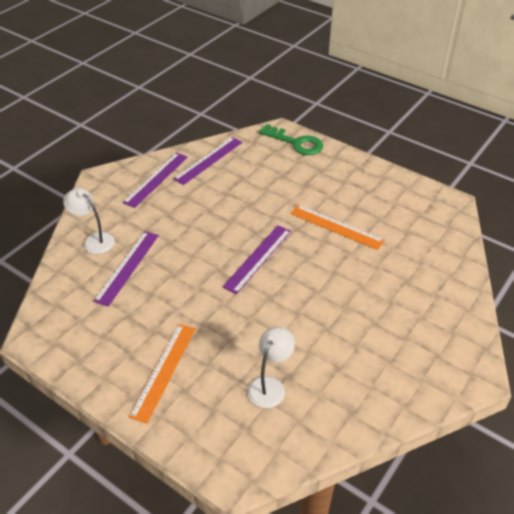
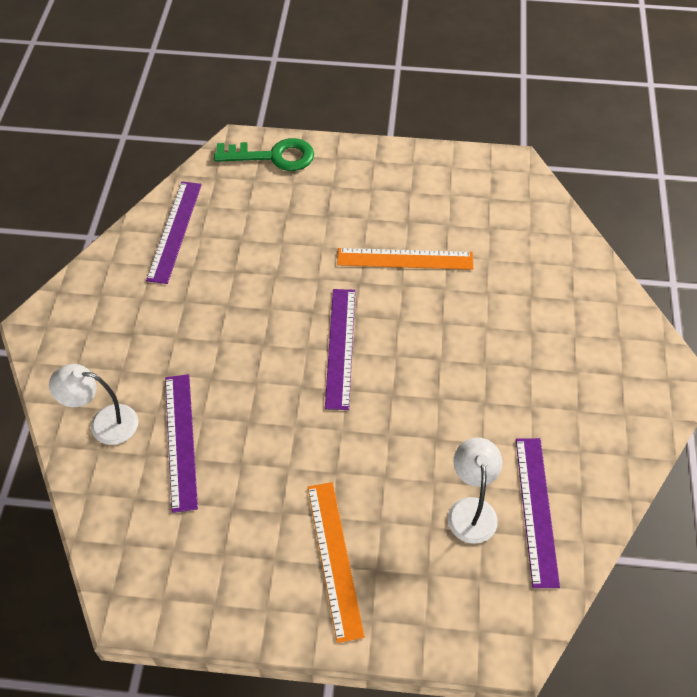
camera: 30 degrees left, 10 degrees up
purple ruler [122,153,188,208] -> purple ruler moved to [516,438,560,588]

